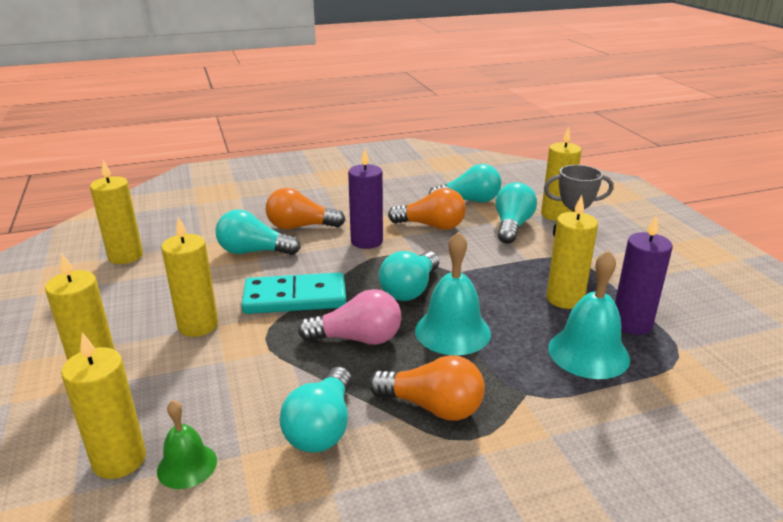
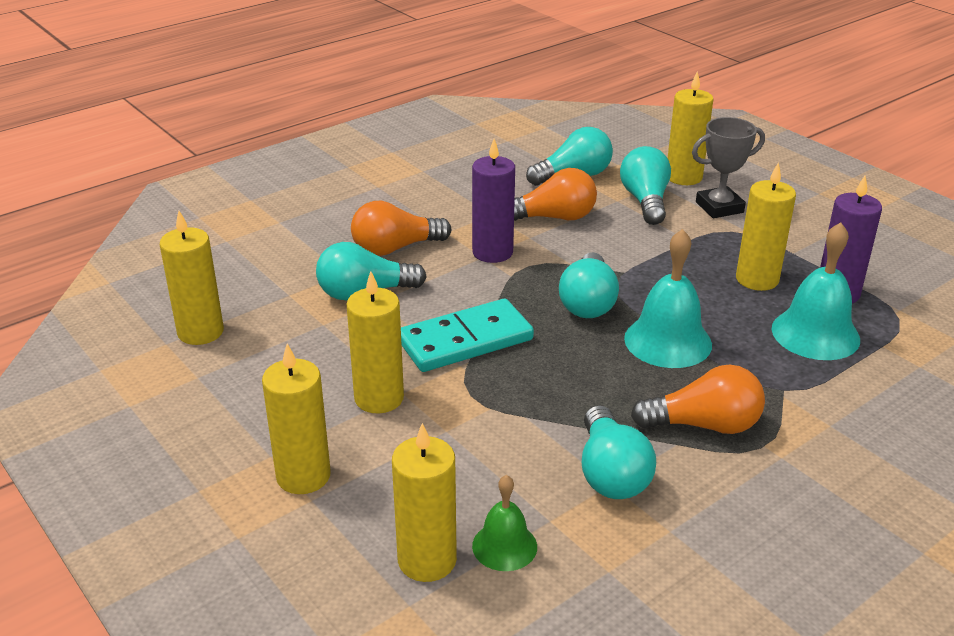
camera: 20 degrees left, 5 degrees up
pink light bulb [298,289,401,345] -> none

